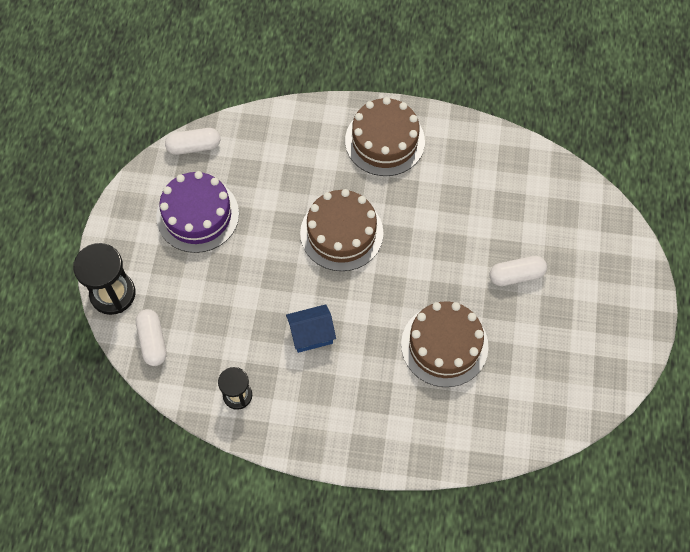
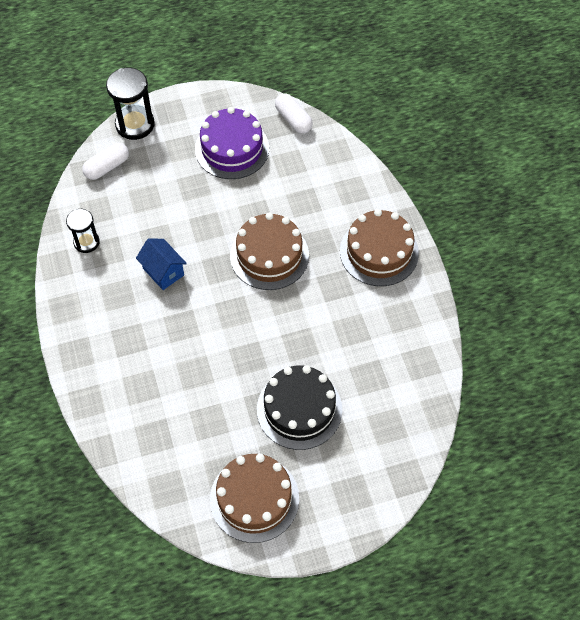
camera: 65 degrees right, 5 degrees down
brown cake [401,302,488,387] -> brown cake moved to [210,454,299,543]
white capsule [489,256,547,286] -> black cake [257,365,342,450]

